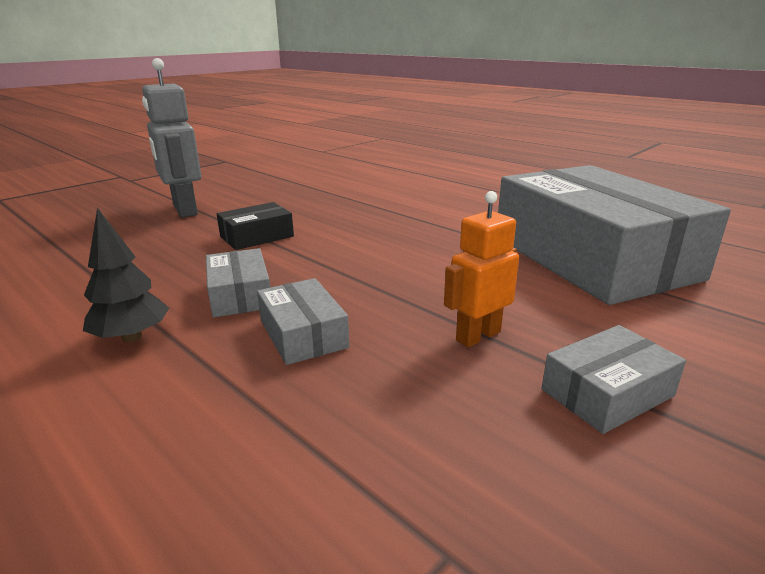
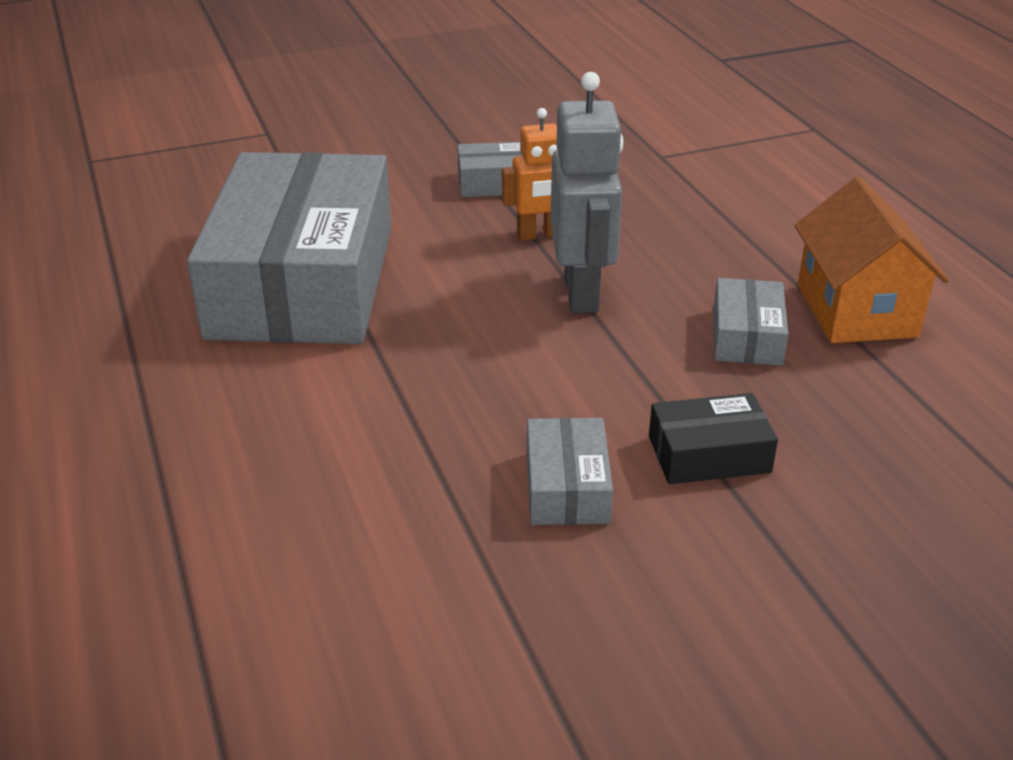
camera: 155 degrees left, 10 degrees up
black tree [83,208,169,343] -> orange house [795,177,949,343]
grey robot [142,58,202,218] -> grey robot moved to [550,72,623,313]
grey box [257,278,349,365] -> grey box moved to [527,418,613,525]

